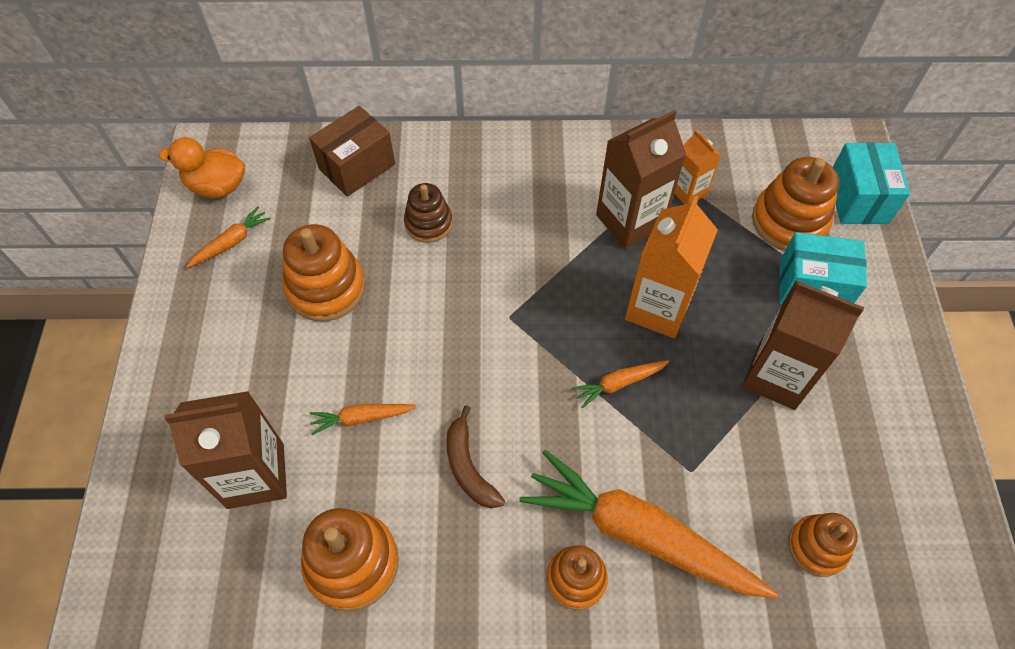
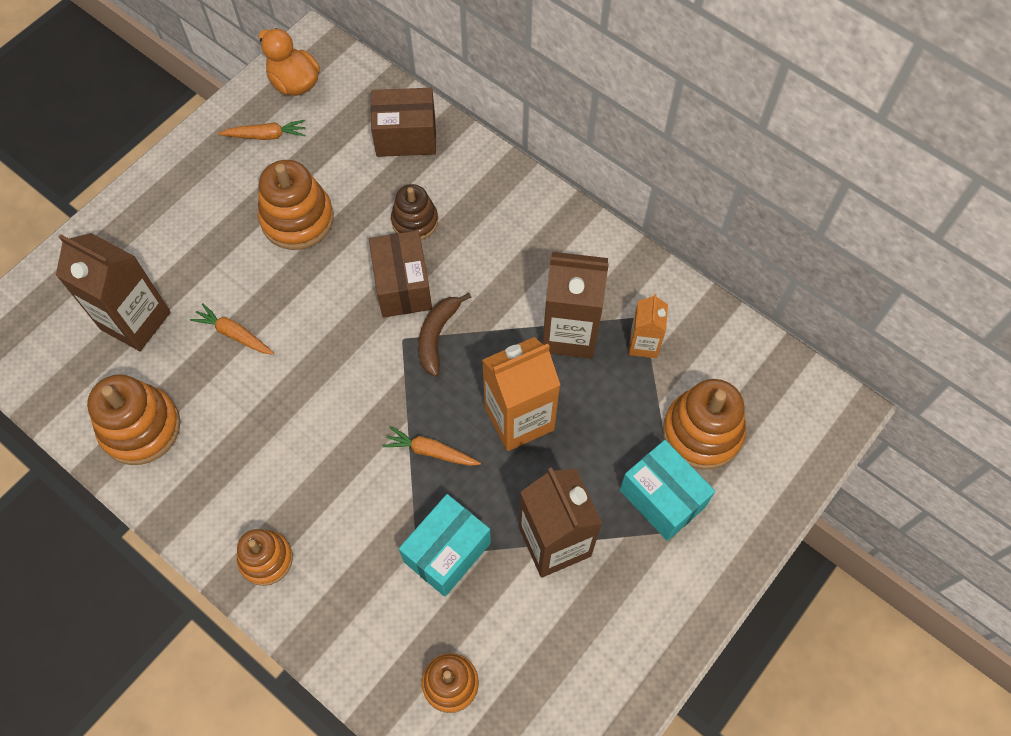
camera: 40 degrees right, 5 degrees up
brown banana [446,406,505,508] -> brown banana moved to [418,293,472,376]
orange carrot [519,450,778,598] -> none
turquoise box [833,142,910,224] -> turquoise box moved to [399,494,491,597]
none -> brown box [369,230,432,318]

